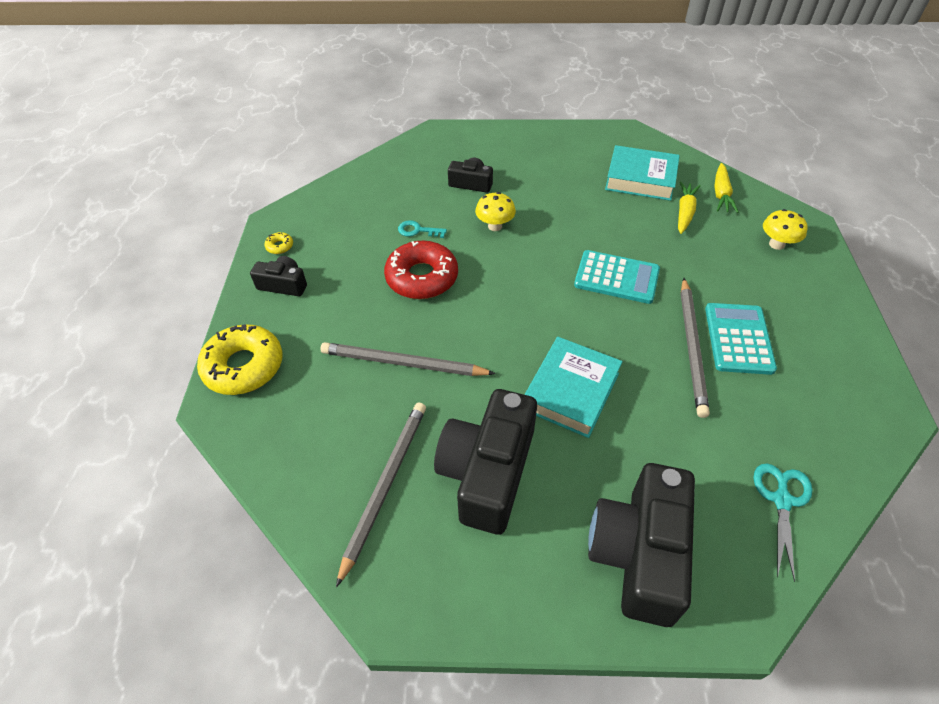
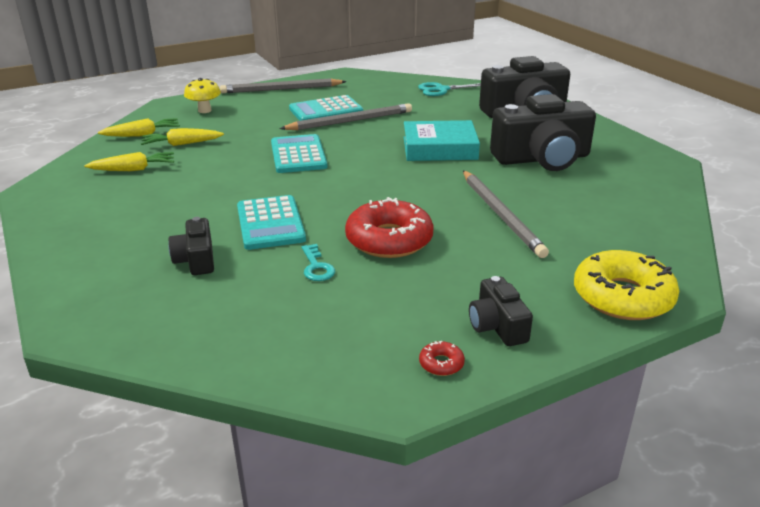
camera: 120 degrees left, 20 degrees down
yellow donut [264,232,293,254] -> red donut [419,341,465,376]
grey pencil [336,402,426,587] -> grey pencil moved to [220,78,347,93]
yellow mushroom [475,192,516,231] -> turquoise calculator [237,195,306,250]
turquoise book [605,145,680,201] -> yellow carrot [84,152,174,171]

